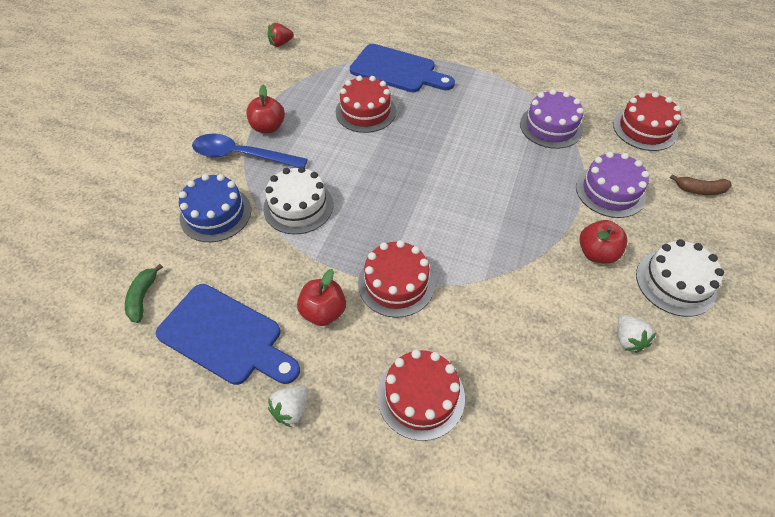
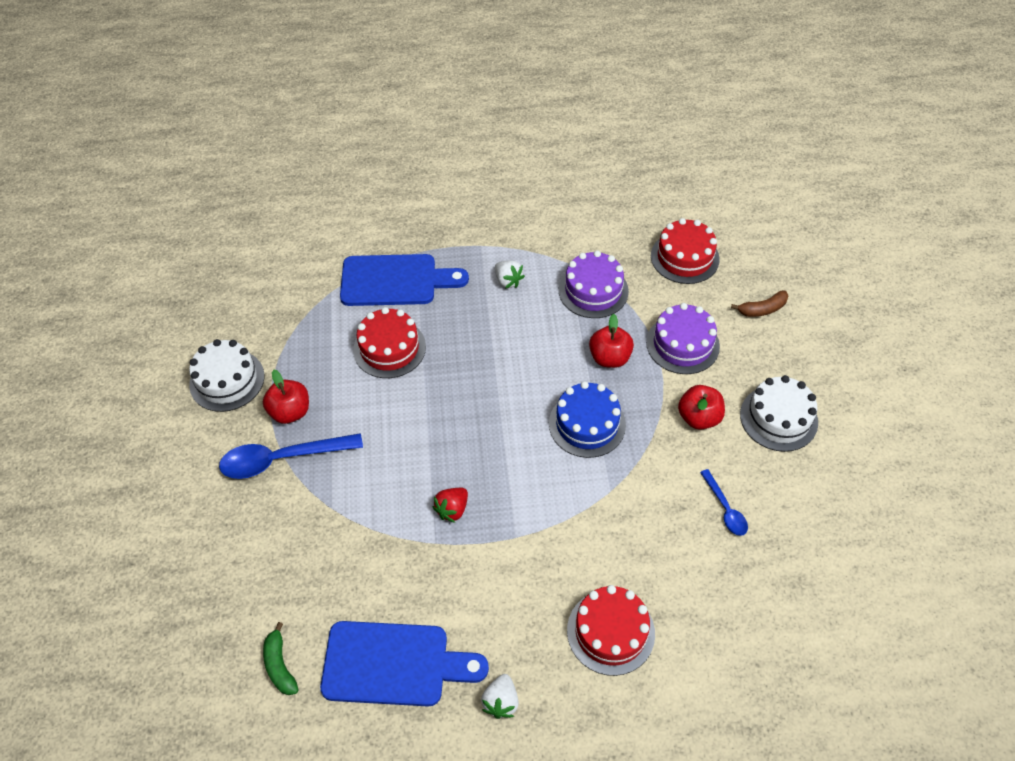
camera: 25 degrees left, 0 degrees up
blue cake [179,174,251,242] -> blue cake moved to [549,381,626,458]
white cake [263,166,333,234] -> white cake moved to [189,339,264,412]
red strawberry [268,23,294,47] -> red strawberry moved to [433,488,468,523]
red apple [297,269,346,326] -> red apple moved to [589,314,634,368]
red cake [358,240,435,318] -> none
white strawberry [618,315,656,353] -> white strawberry moved to [495,260,525,288]
none -> blue spoon [700,469,748,536]

